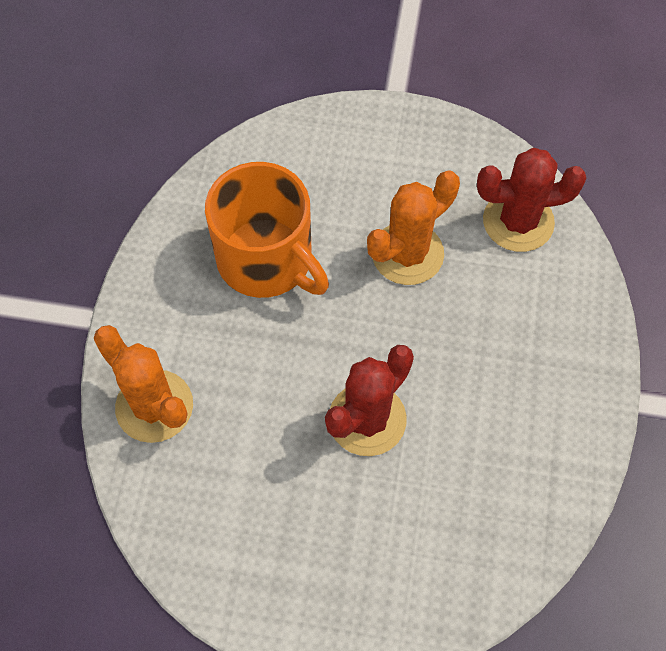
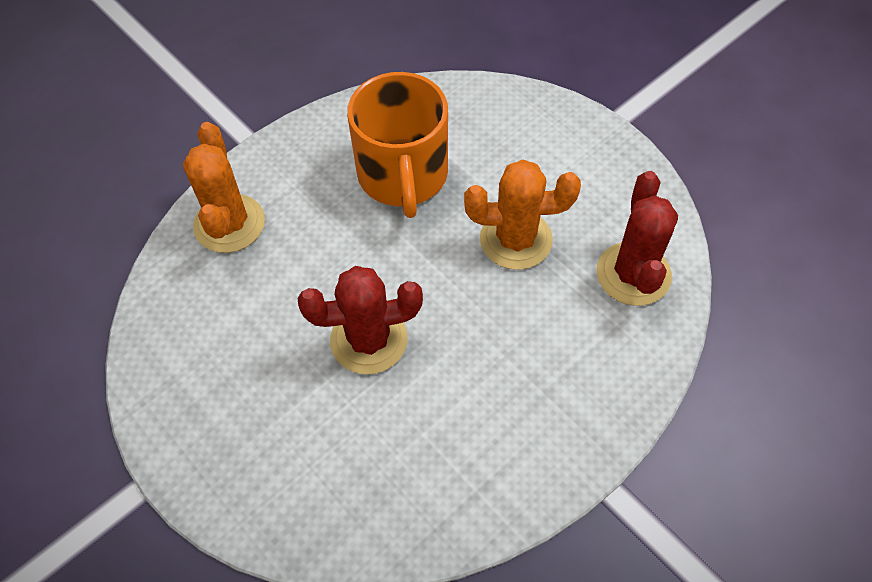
camera: 40 degrees right, 5 degrees down
red cactus [477,148,587,252] -> red cactus turned 60 degrees clockwise [596,171,678,306]

